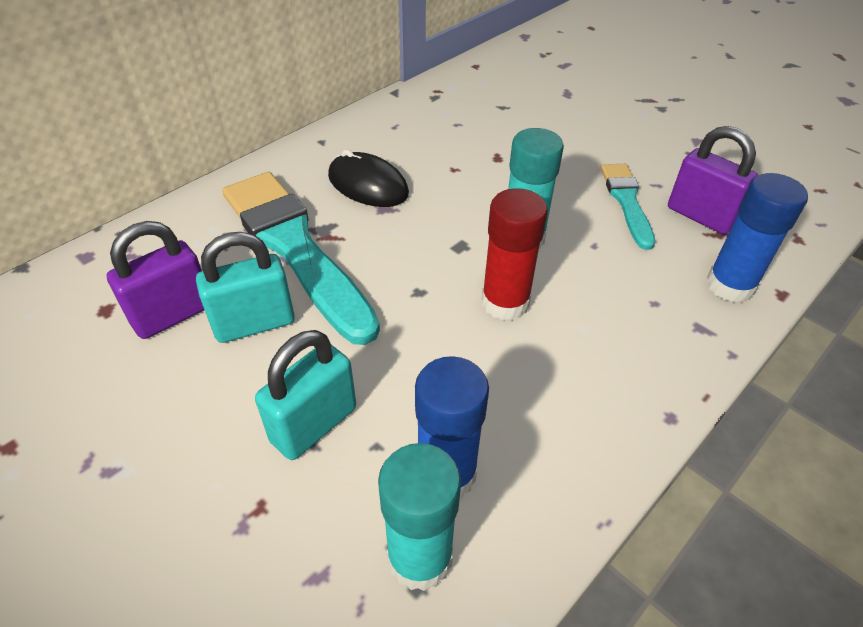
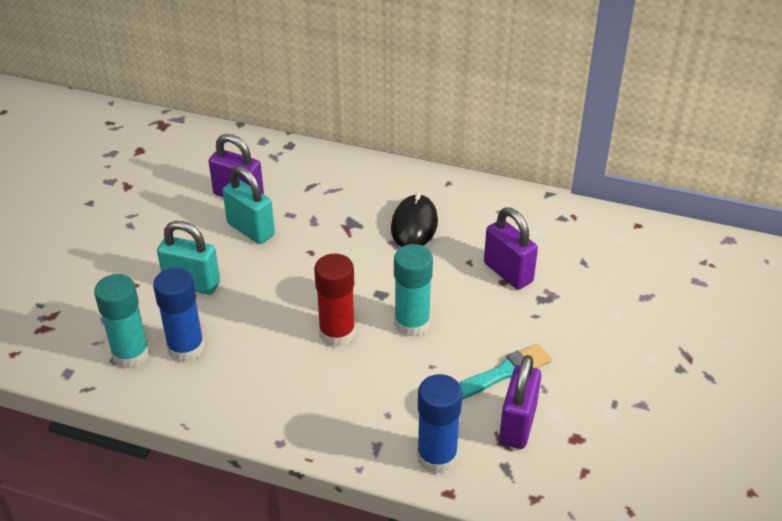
camera: 65 degrees right, 5 degrees down
turquoise brush [222,172,380,345] -> none
none -> purple padlock [484,207,538,290]

